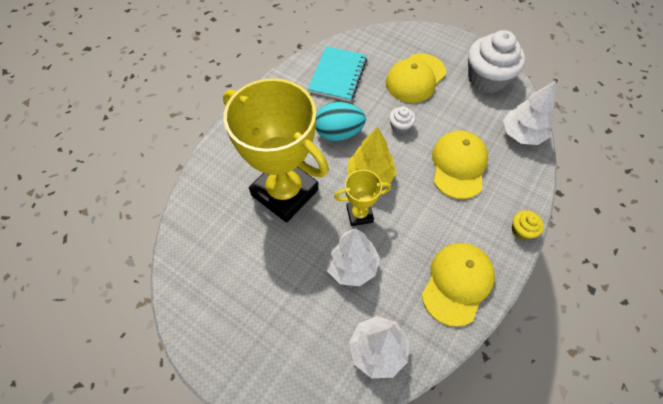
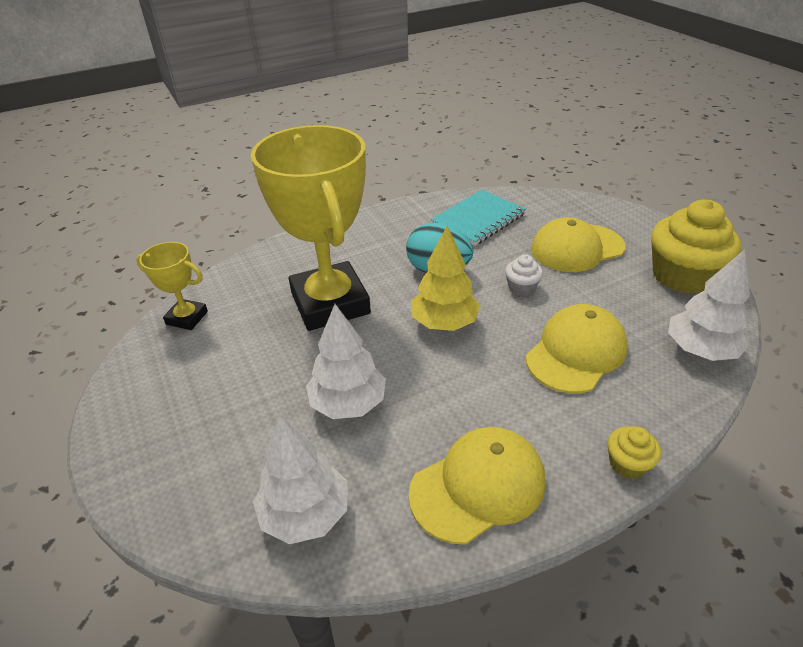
camera: 30 degrees right, 20 degrees down
yellow trophy [334,170,391,226] -> yellow trophy moved to [136,242,208,330]
white cupcake [468,30,526,93] -> yellow cupcake [651,200,741,294]

